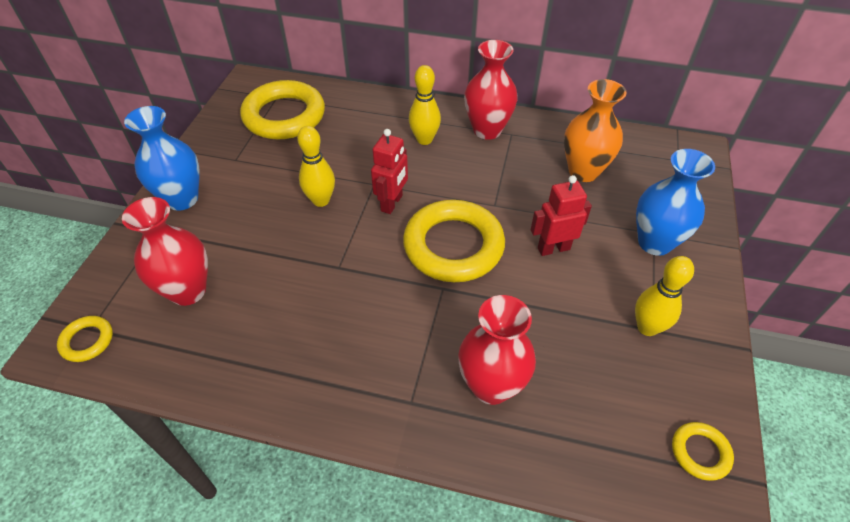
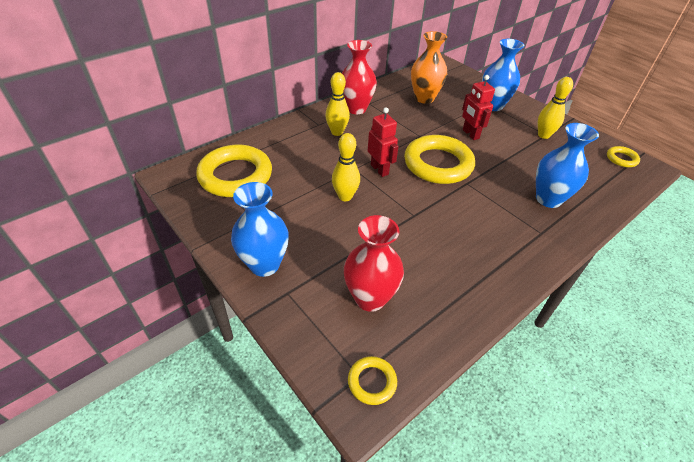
camera: 55 degrees left, 5 degrees down
red vase [458,295,536,405] -> blue vase [536,123,599,208]
red robot [531,175,592,256] -> red robot turned 45 degrees counterclockwise [462,75,495,140]

